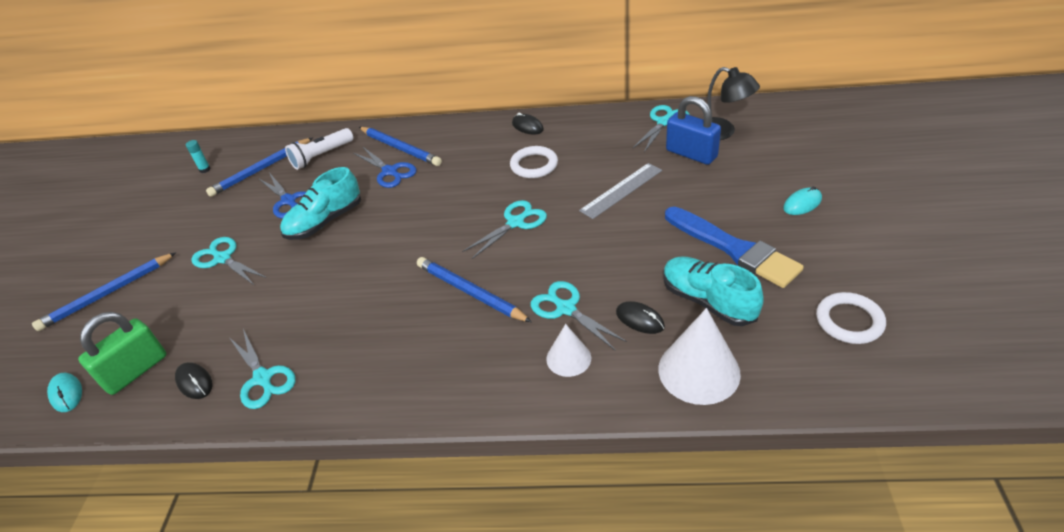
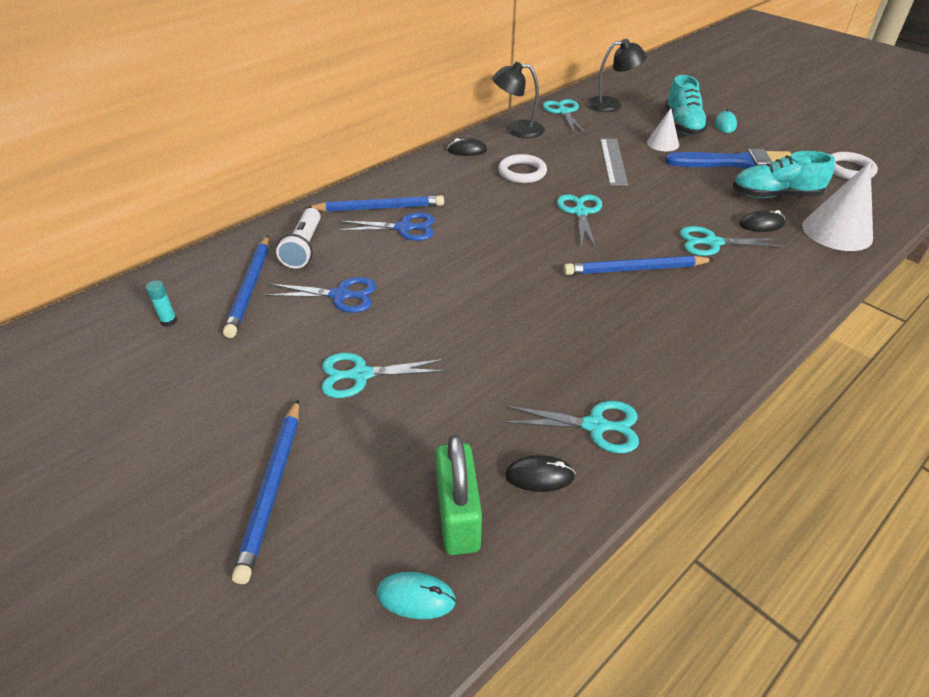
camera: 50 degrees left, 0 degrees up
turquoise shoe [280,167,361,240] -> turquoise shoe moved to [665,75,708,135]
white cone [546,324,591,377] -> white cone moved to [647,108,679,151]
blue padlock [666,96,721,165] -> none
none -> black lamp [492,62,545,138]

